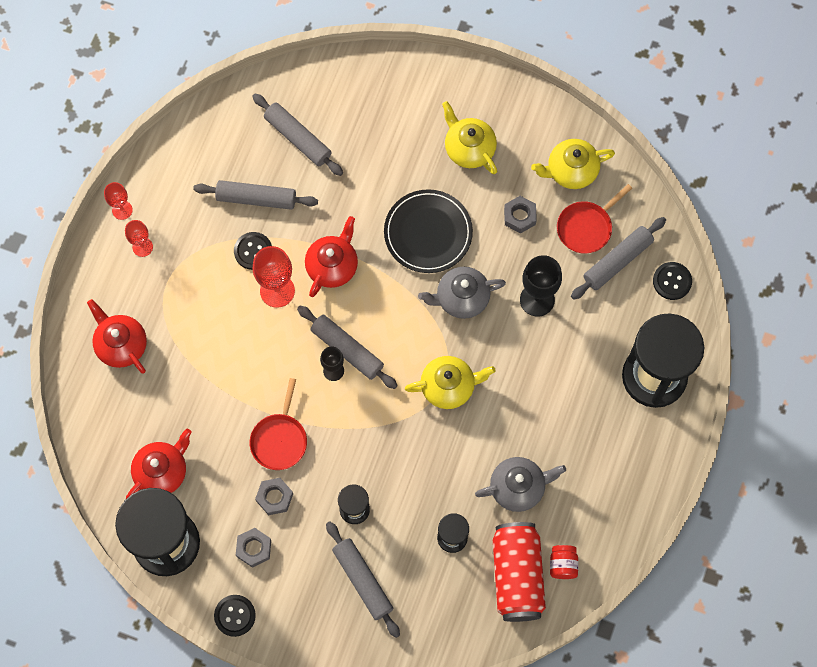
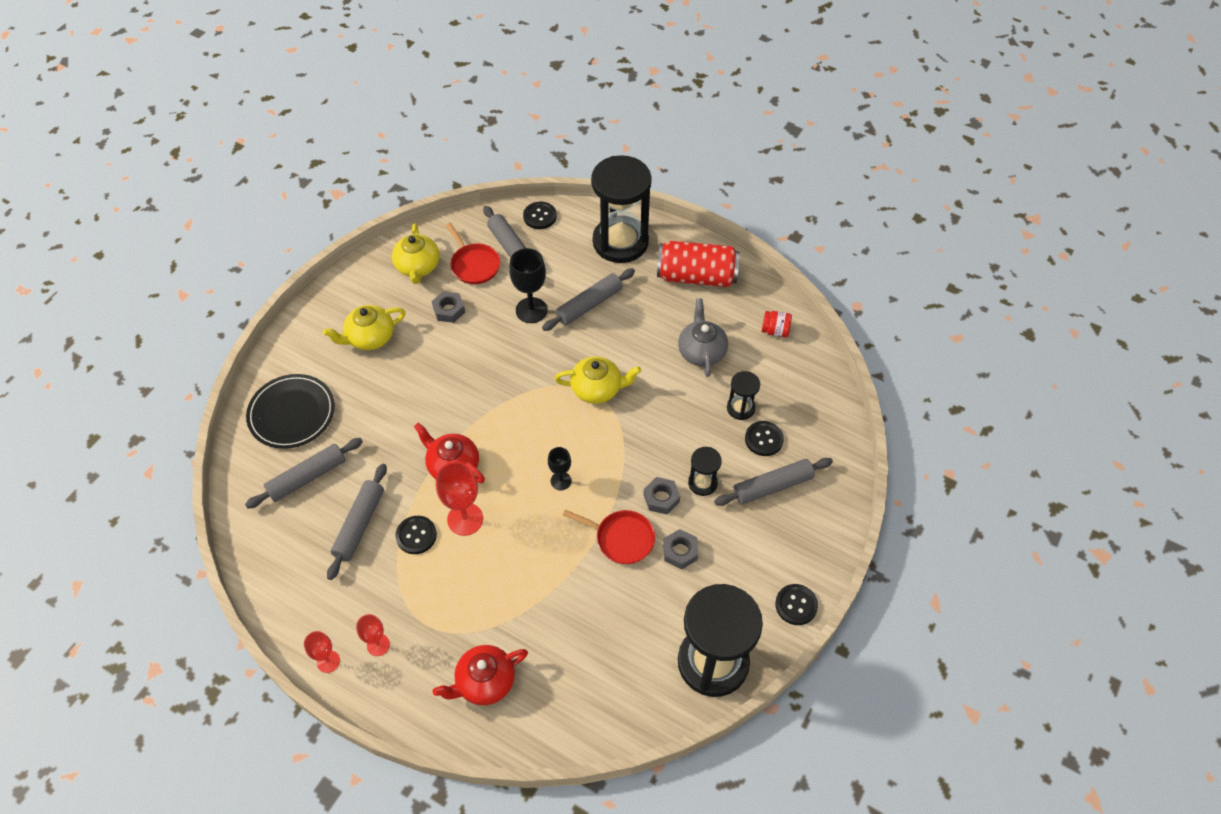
camera: 80 degrees left, 15 degrees down
red teapot [126,429,192,499] -> none
grey nut [236,528,271,568] -> grey nut moved to [643,477,680,514]
grey rolling pin [297,306,398,389] -> grey rolling pin moved to [542,268,635,331]
black plate [384,189,473,273] -> black plate moved to [246,374,335,449]
yellow teapot [405,356,496,409] -> yellow teapot turned 90 degrees clockwise [555,356,641,404]
grey teapot [418,267,506,319] -> none
red can [493,522,546,622] -> red can moved to [657,241,740,287]
none -> black button [745,421,784,456]

